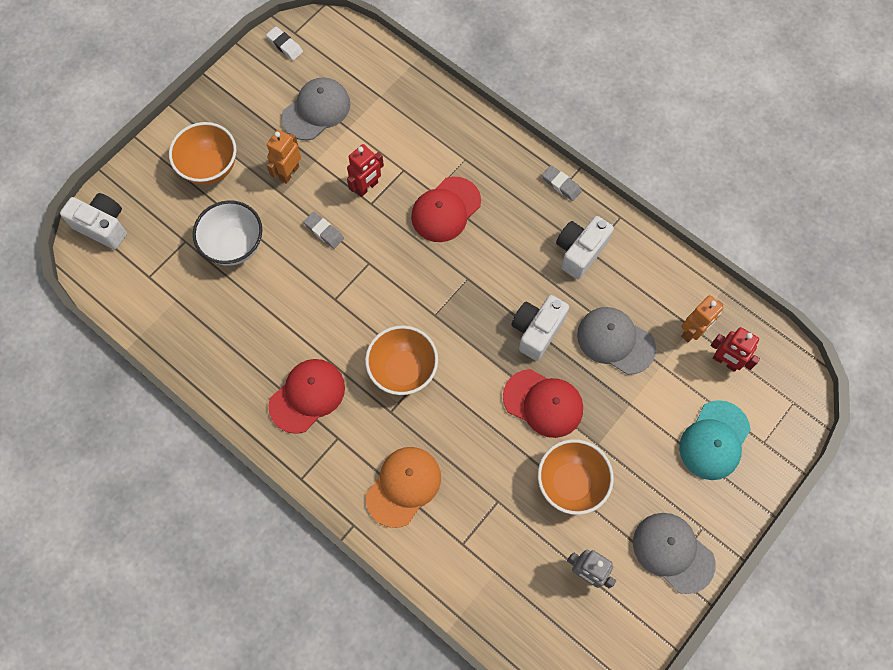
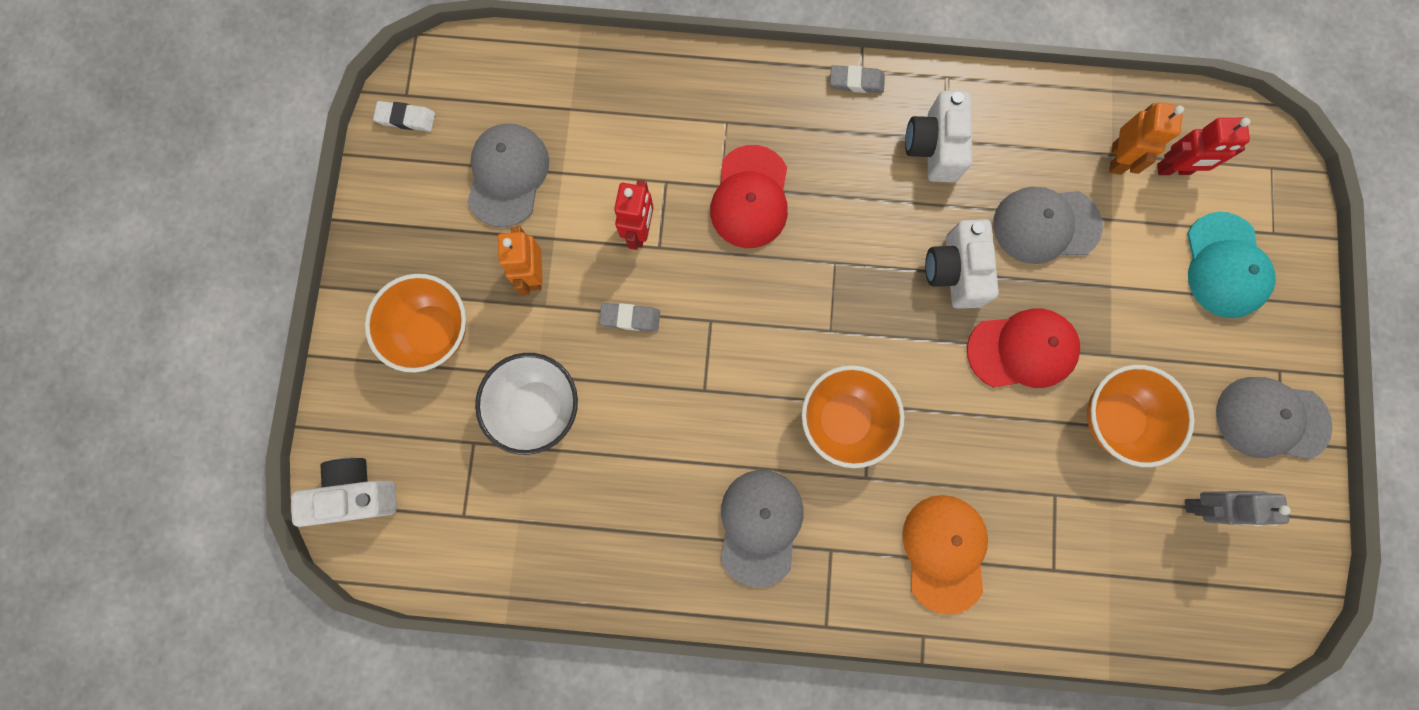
camera: 35 degrees left, 10 degrees up
red cap [268,359,345,434] -> grey cap [721,470,804,587]

